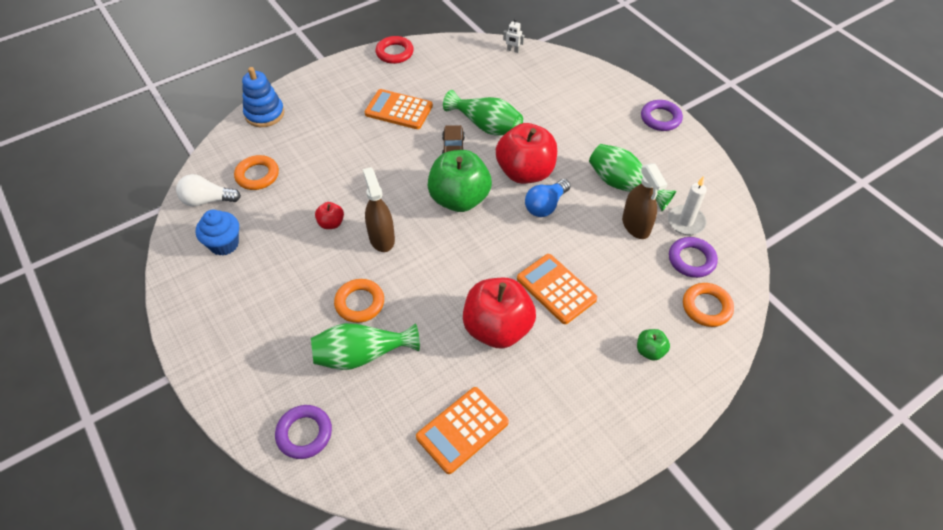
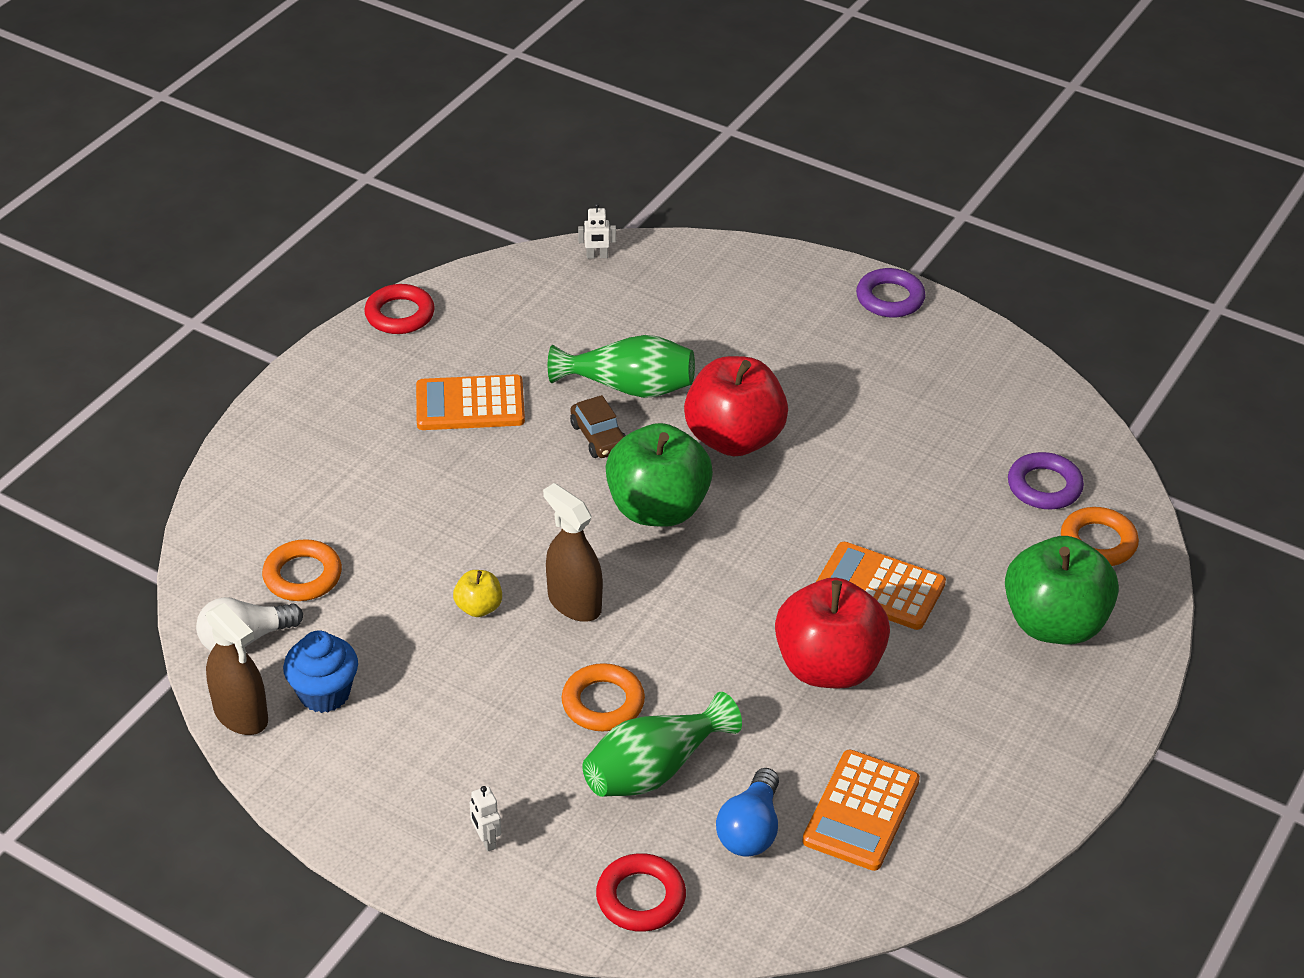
camera: 25 degrees left, 10 degrees down
blue stacking toy [242,67,284,127] -> none
purple ring [275,405,332,459] -> red ring [596,853,686,932]
red apple [315,202,344,229] -> yellow apple [453,570,502,617]
blue light bulb [525,179,570,217] -> blue light bulb moved to [716,768,779,856]
green vase [589,144,676,211] -> none
brown spray bottle [622,163,668,239] -> brown spray bottle moved to [206,603,268,735]
green apple [637,329,670,361] -> green apple [1005,536,1119,645], size x2.26
white candle [668,176,707,235] -> none
none -> white robot [470,786,501,852]

